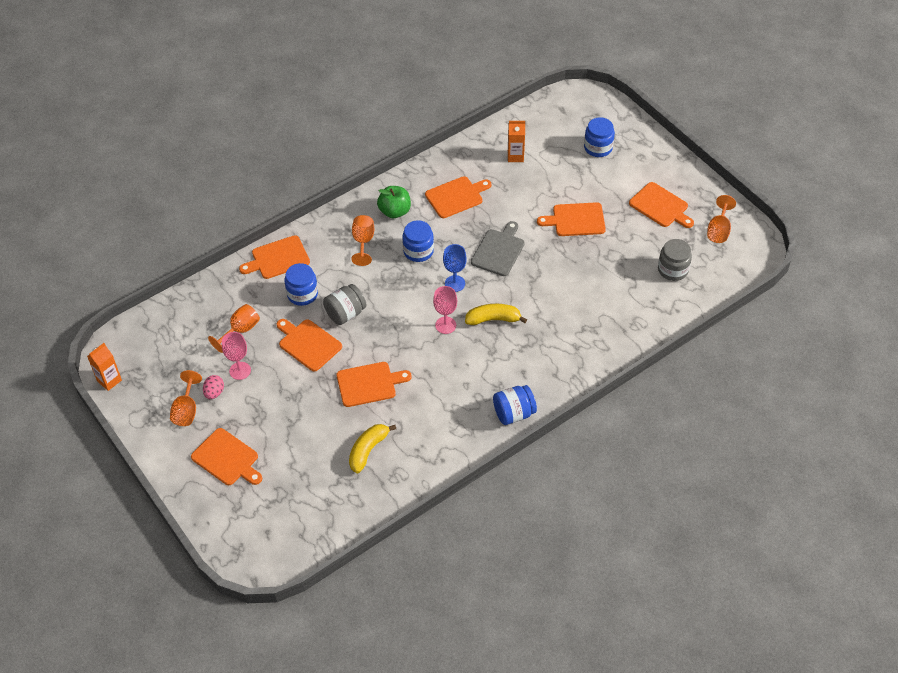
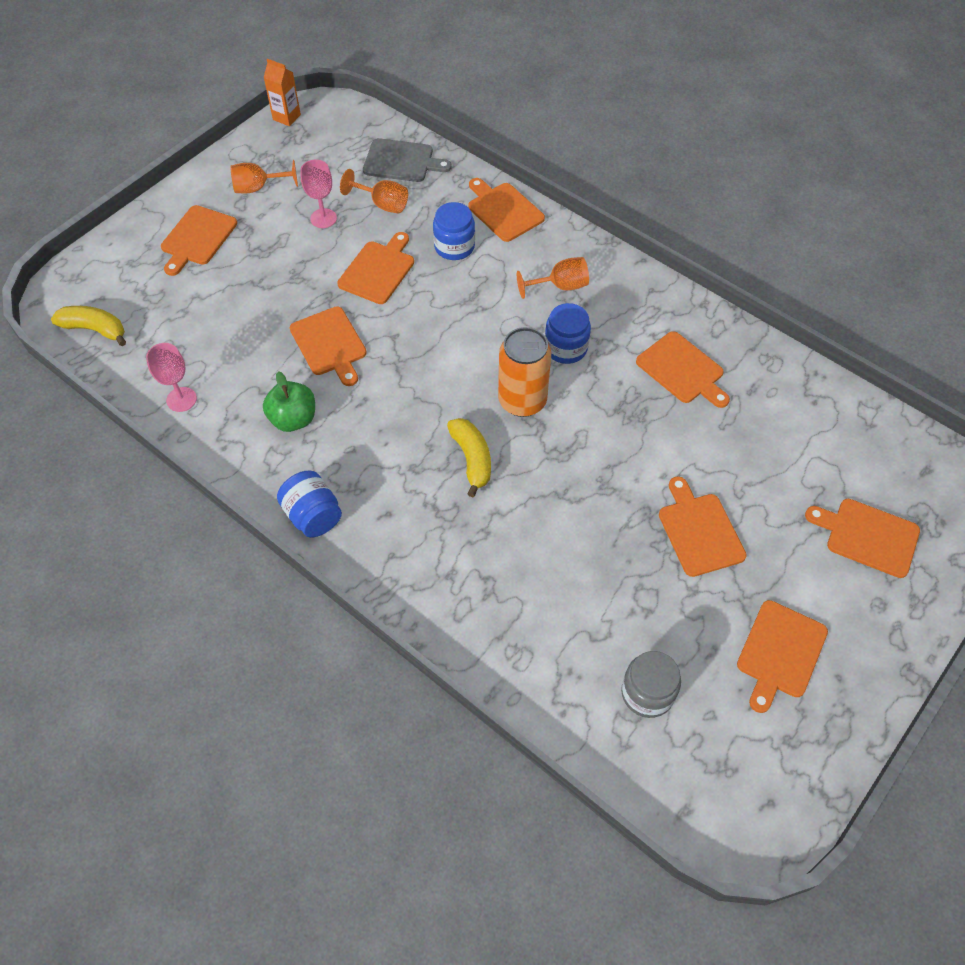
camera: 75 degrees right, 5 degrees up
pink egg [203,375,224,399] -> none
grey jar [323,284,366,325] -> none
yellow banana [349,424,396,473] -> yellow banana moved to [51,306,126,346]
green apple [377,186,411,218] -> green apple moved to [263,371,315,432]
pink goblet [433,286,457,334] -> pink goblet moved to [146,343,197,412]
blue goblet [443,244,467,292] -> orange can [498,327,551,417]
grey cutting board [471,221,525,276] -> grey cutting board moved to [363,138,452,182]
orange carton [508,121,525,162] -> none
blue jar [584,117,615,157] -> orange cutting board [805,499,920,578]
orange goblet [707,195,736,243] -> none

